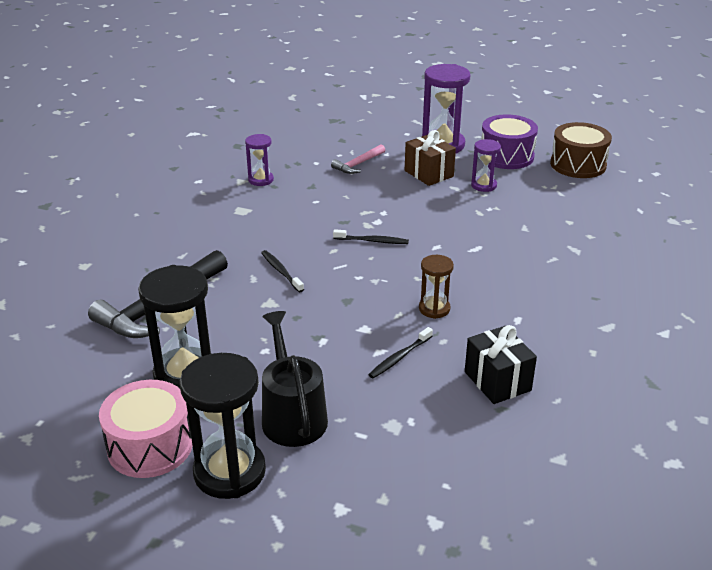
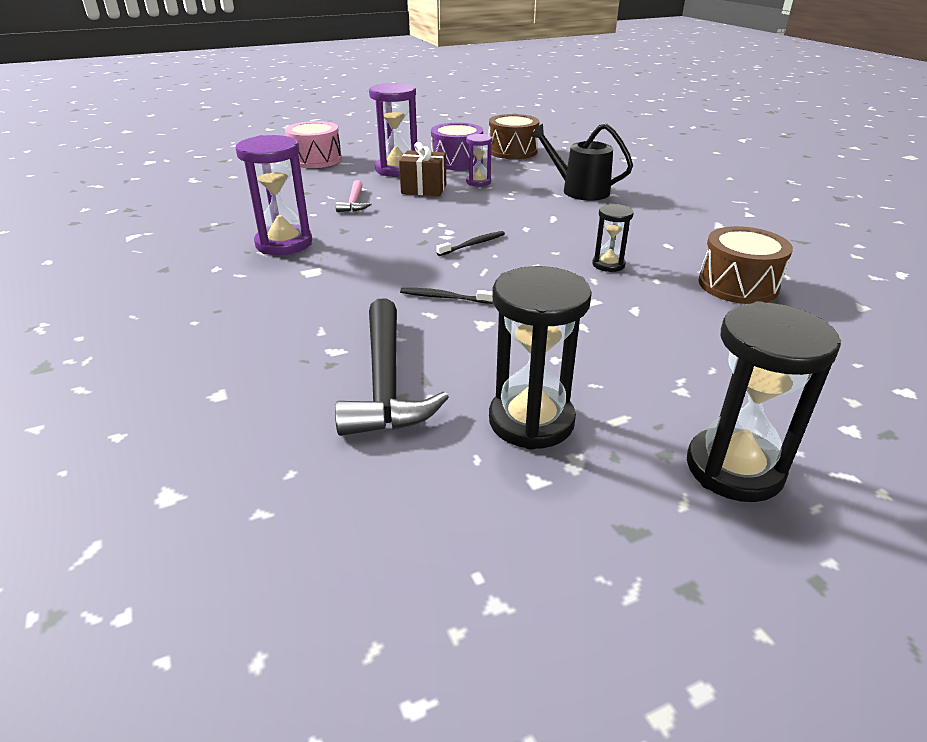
camera: 45 degrees left, 0 degrees up
pink drum [99,380,192,478] -> pink drum moved to [285,121,342,168]
purple hourglass [245,134,274,186] -> purple hourglass [235,135,312,255], size x1.83
black watering can [262,311,328,447] -> black watering can moved to [530,124,633,200]
black toothbrush [368,327,433,378] -> none
brown hourglass [419,255,454,319] -> black hourglass [592,204,634,272]
black gift [465,325,537,404] -> brown drum [698,226,793,304]

